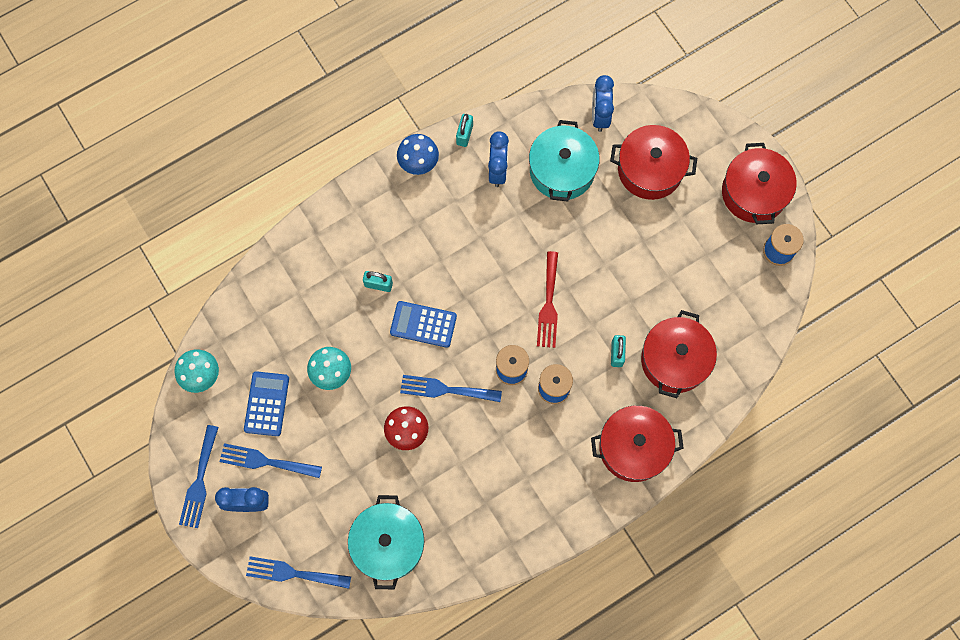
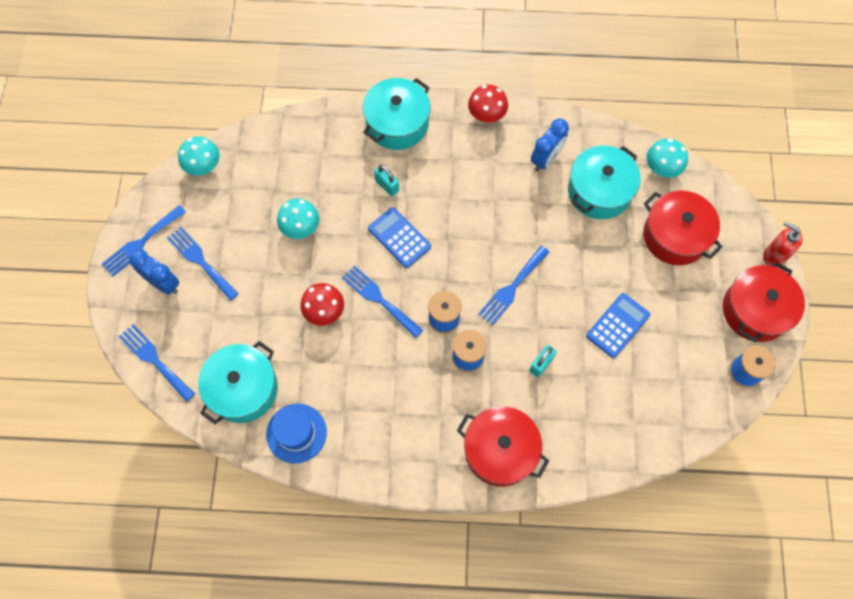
camera: 35 degrees right, 5 degrees down
blue calculator [244,371,289,436] -> blue calculator moved to [586,293,650,358]
blue mushroom [397,134,439,175] -> red mushroom [468,85,508,123]
turquoise padlock [456,114,473,147] -> none
red fork [537,251,558,348] -> blue fork [478,246,549,325]
blue clock [592,75,614,132] -> turquoise mushroom [646,138,688,178]
red pot [641,310,717,398] -> none
none -> blue hat [266,404,327,464]
none -> turquoise pot [363,78,430,150]
none -> red soap dispenser [763,221,803,267]

